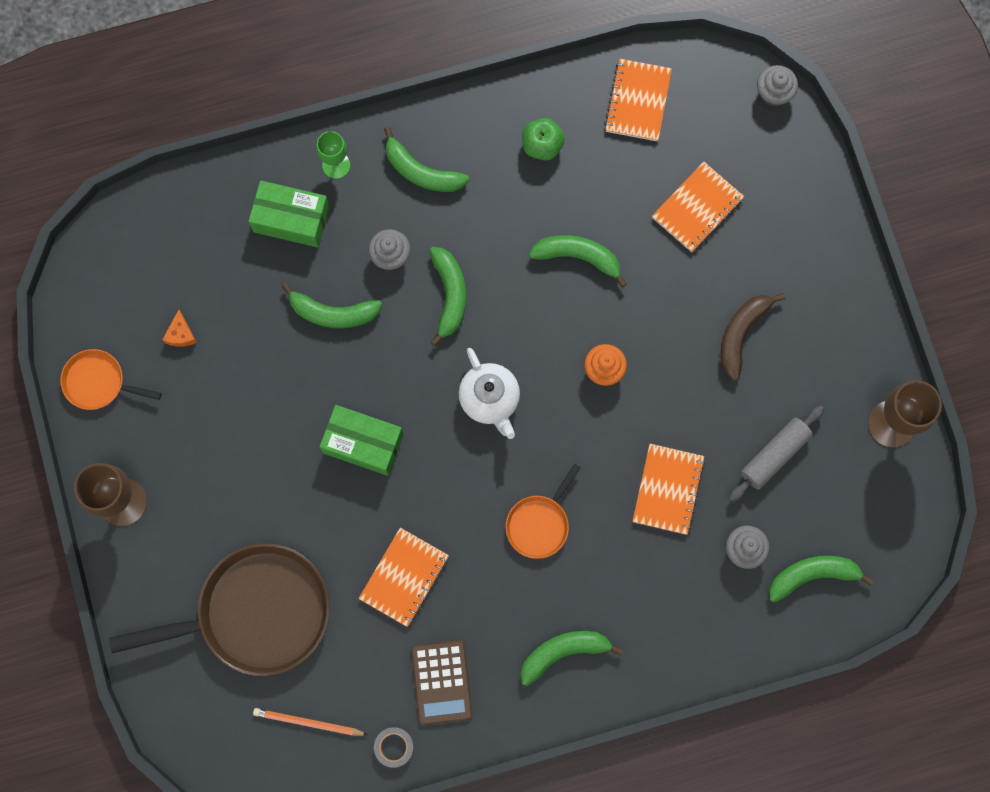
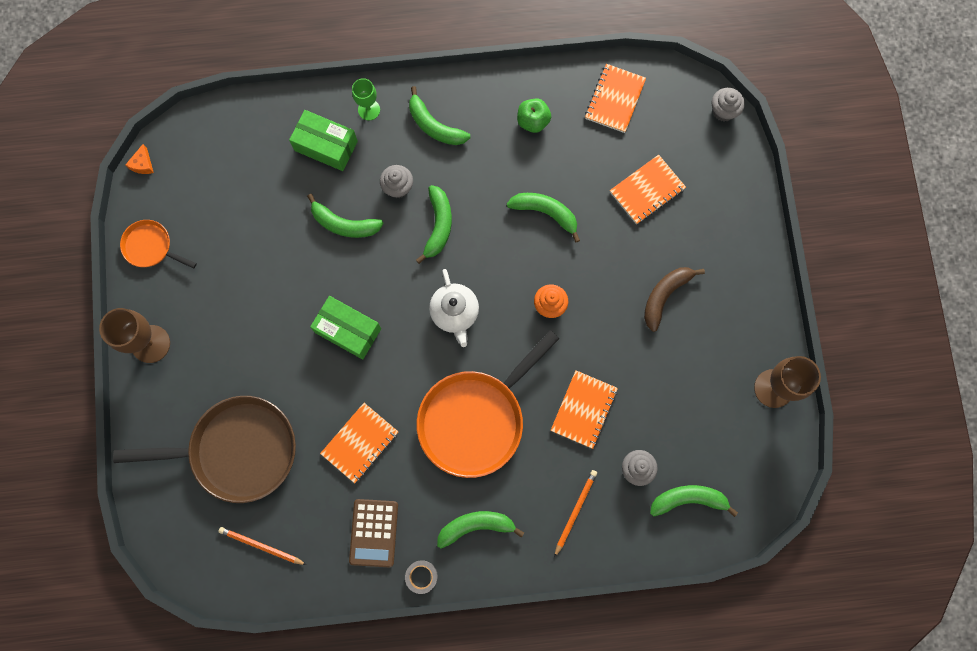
camera: 10 degrees right, 0 degrees up
orange cheese [162,310,197,347] -> orange cheese moved to [125,144,154,174]
grey tape [374,727,414,768] -> grey tape moved to [405,560,438,594]
orange pan [506,464,581,559] -> orange pan [417,330,559,478], size x2.05
grey rolling pin [729,405,824,502] -> none
none -> orange pencil [554,470,597,557]

